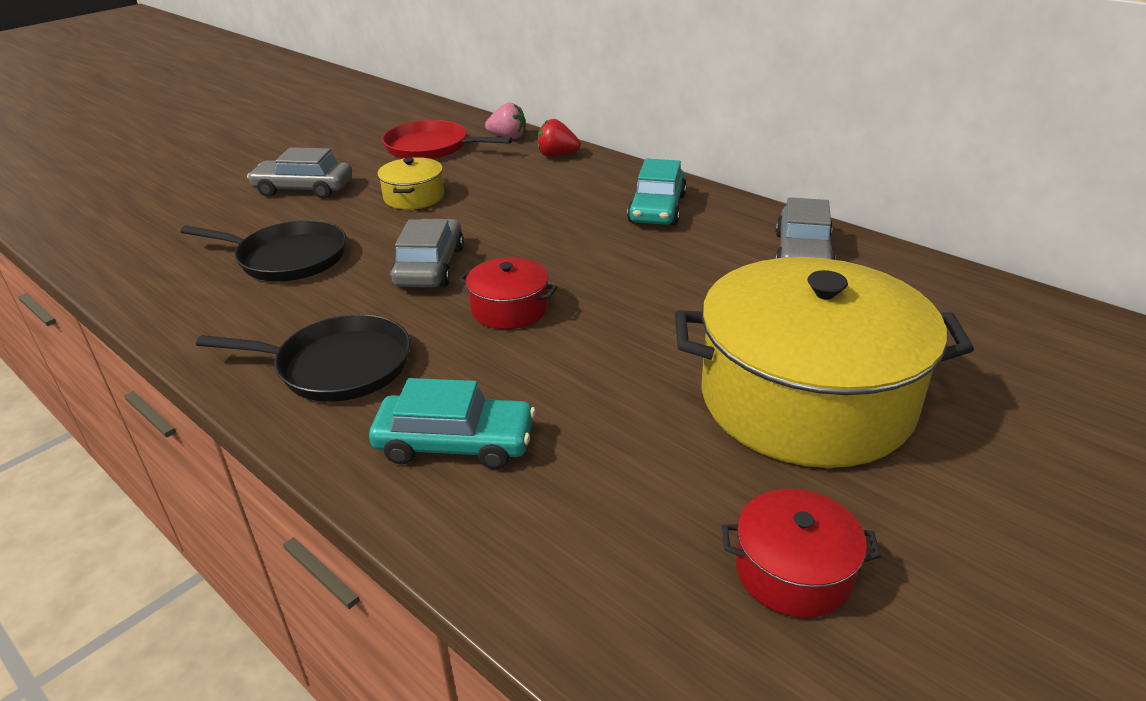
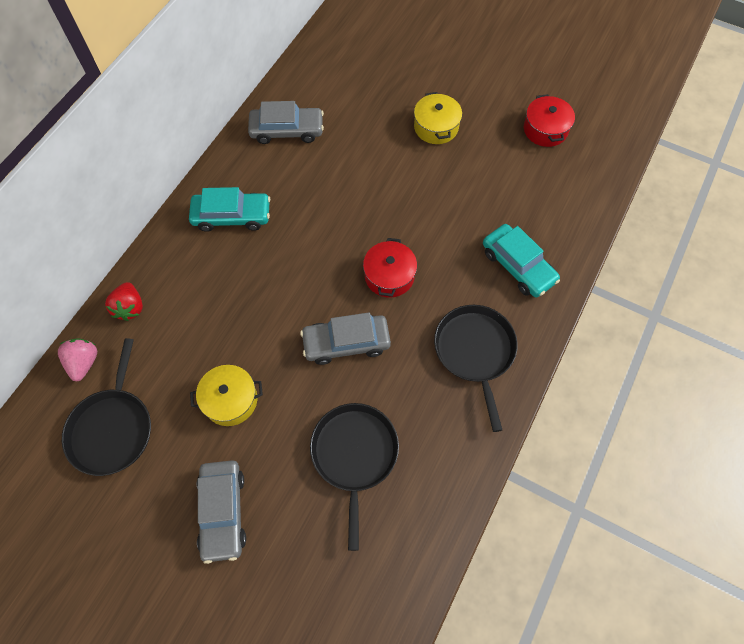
camera: 105 degrees left, 30 degrees up
turquoise car [369,378,536,469] -> turquoise car turned 150 degrees clockwise [483,224,560,298]
red pan [382,120,513,159] -> black pan [62,338,151,476]
yellow pot [675,257,974,468] -> yellow pot [414,92,462,144], size x0.43

